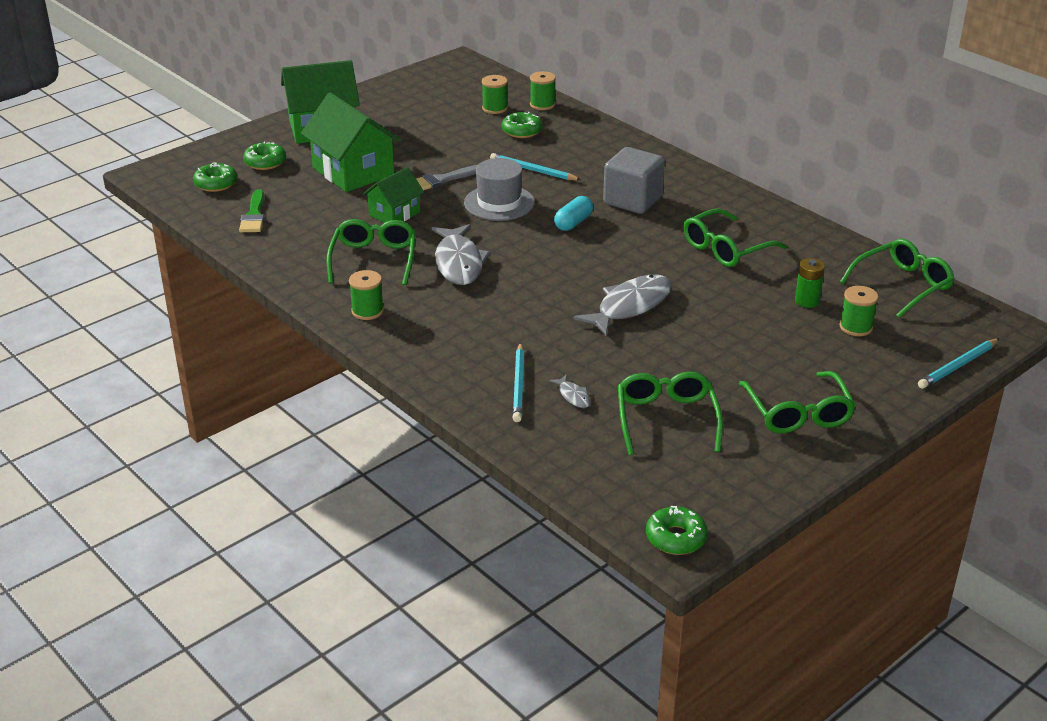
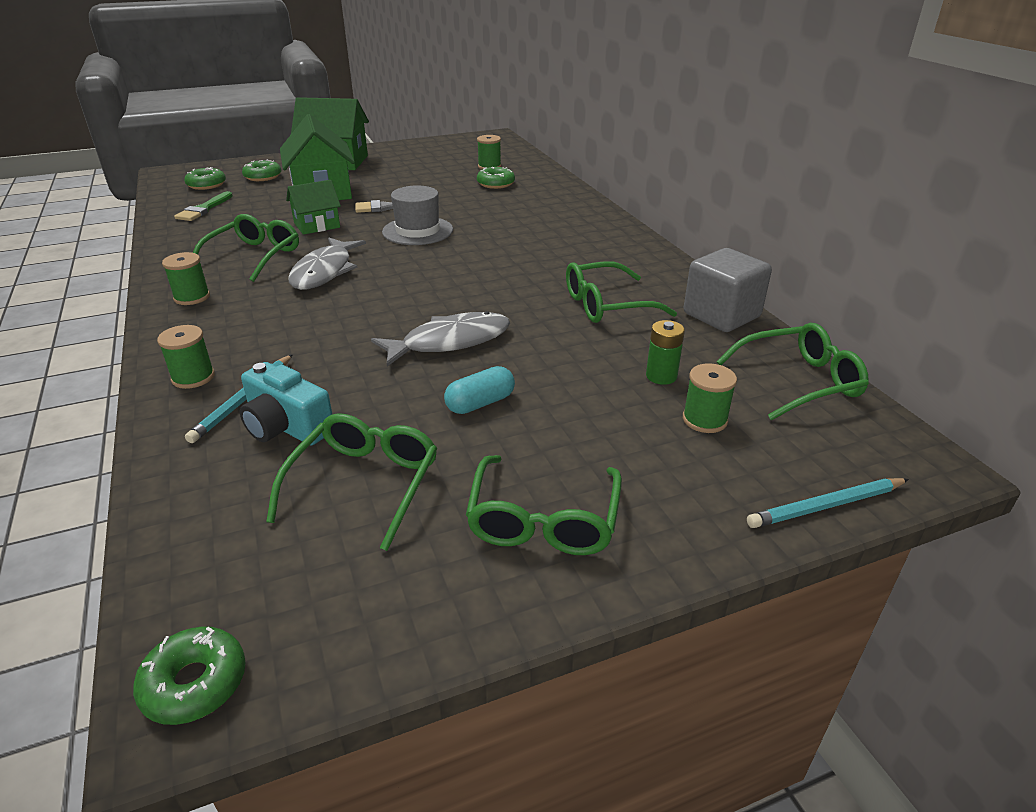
camera: 20 degrees right, 0 degrees up
turquoise pencil [490,153,581,180] -> none
green spool [530,71,556,110] -> green spool moved to [157,325,215,389]
grey fish [549,374,590,408] -> turquoise camera [240,362,333,445]
turquoise capsule [554,196,593,231] -> turquoise capsule moved to [444,366,515,414]
grey cube [603,147,665,214] -> grey cube moved to [684,248,772,332]

